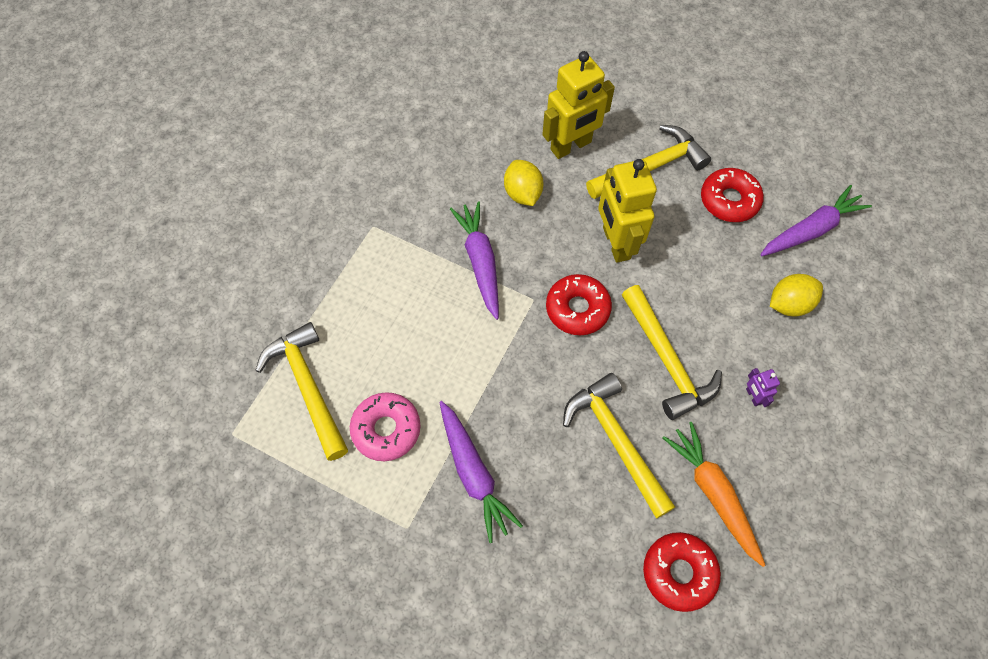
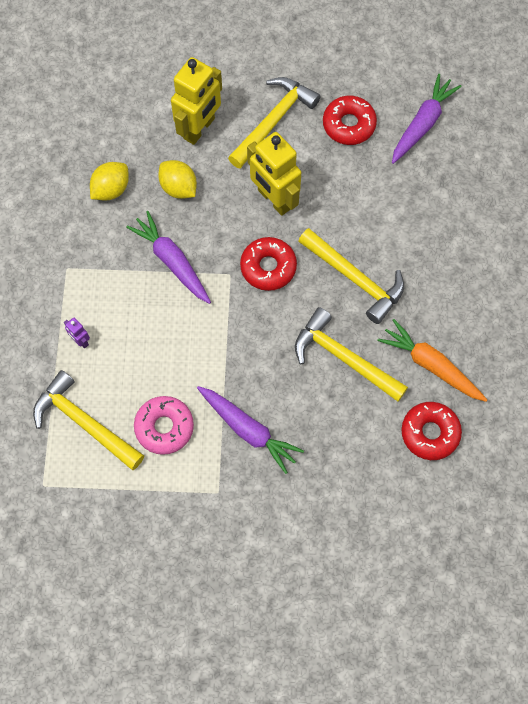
camera: 25 degrees left, 5 degrees up
purple robot [746,368,780,407] -> purple robot moved to [64,317,90,348]
yellow lemon [770,274,823,317] -> yellow lemon moved to [90,162,129,201]

